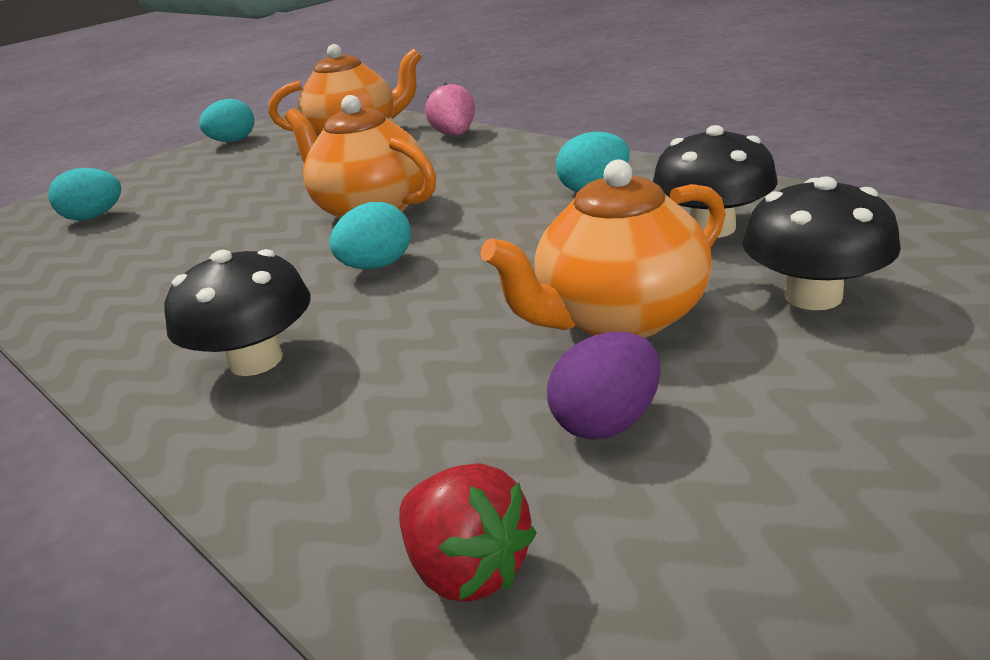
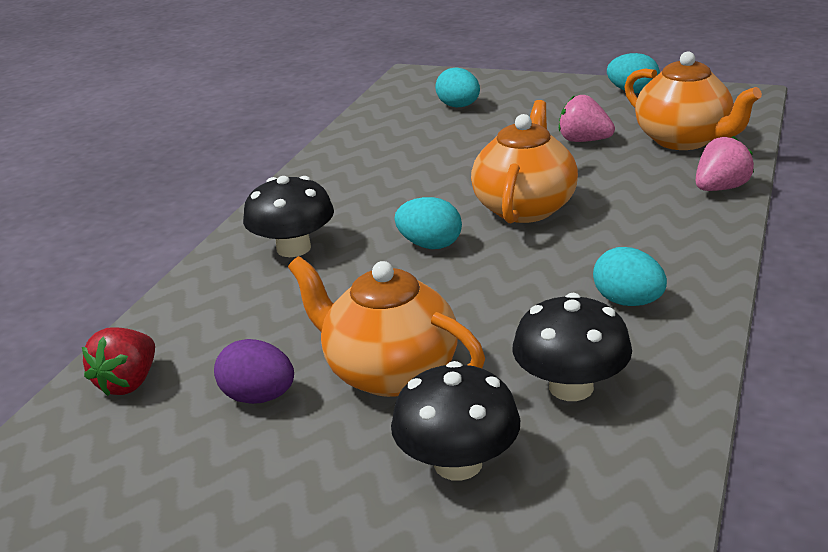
camera: 65 degrees right, 0 degrees up
none -> pink strawberry [559,95,615,142]

